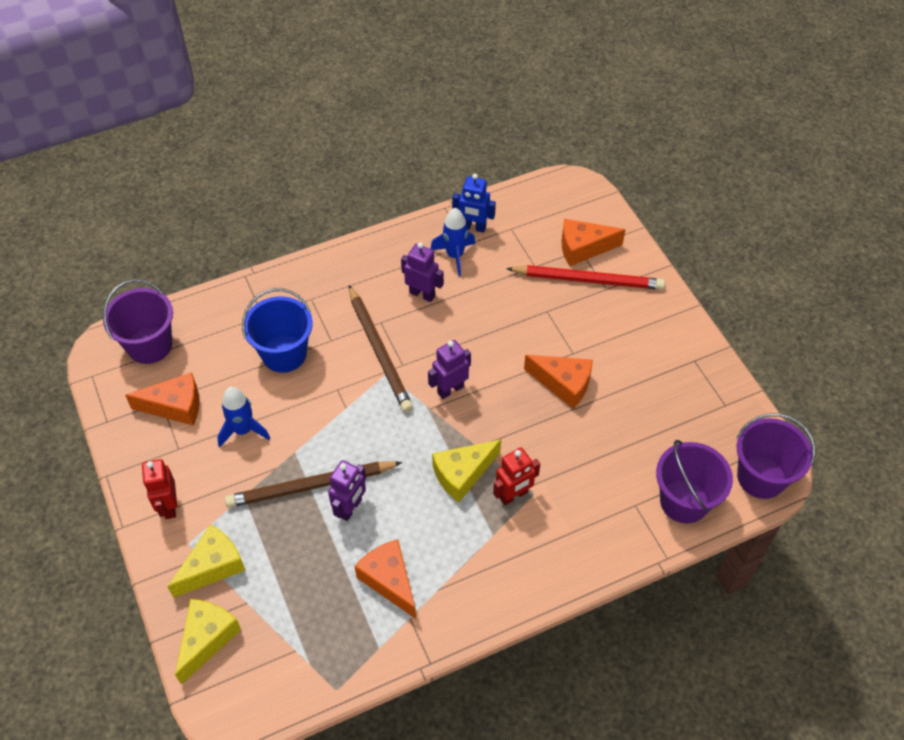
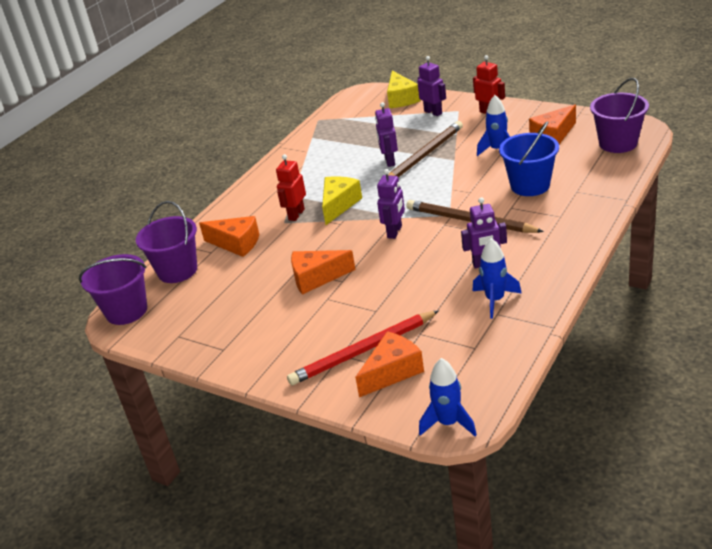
camera: 150 degrees right, 20 degrees down
yellow cheese [167,524,246,598] -> purple robot [417,56,446,116]
orange cheese [354,539,416,619] -> orange cheese moved to [199,216,259,257]
blue robot [452,174,496,233] -> none
none -> blue rocket [419,358,477,436]

